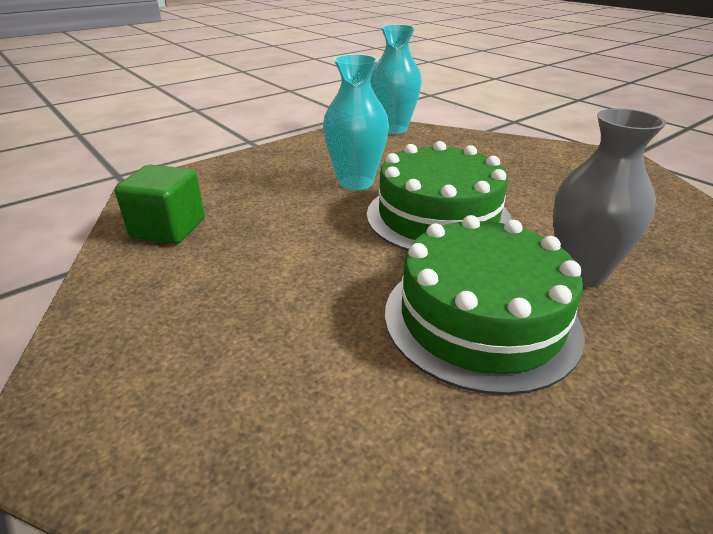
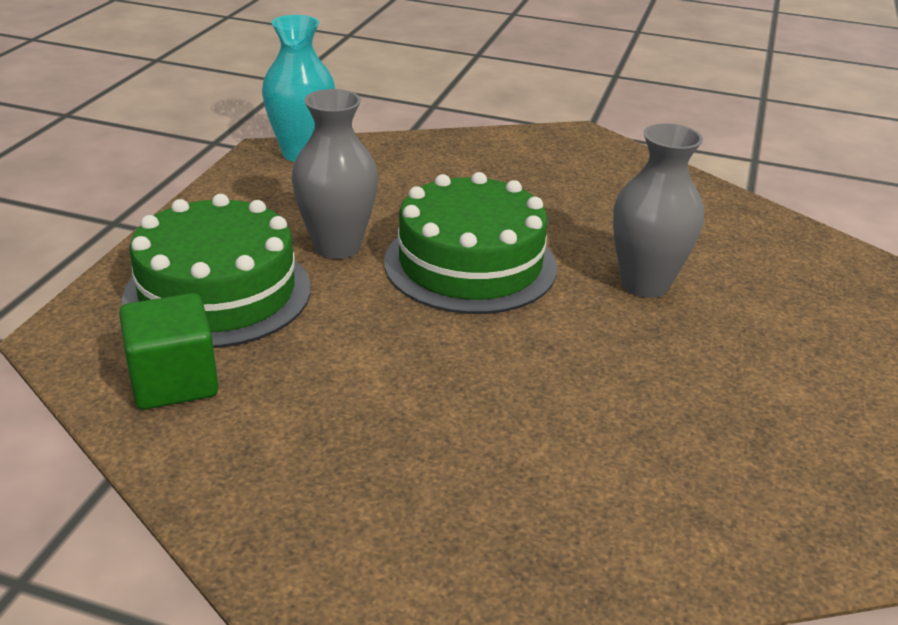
camera: 35 degrees left, 0 degrees up
turquoise vase [323,54,389,190] -> grey vase [291,89,379,259]
green cake [385,215,585,395] -> green cake moved to [122,194,310,348]

